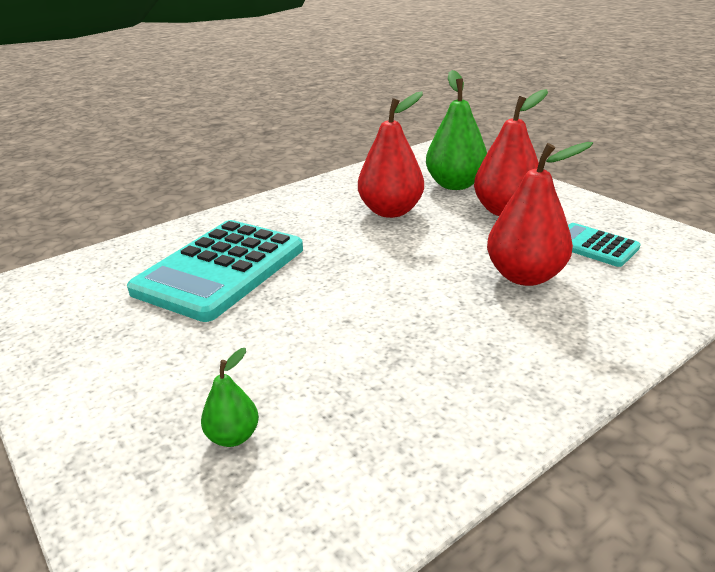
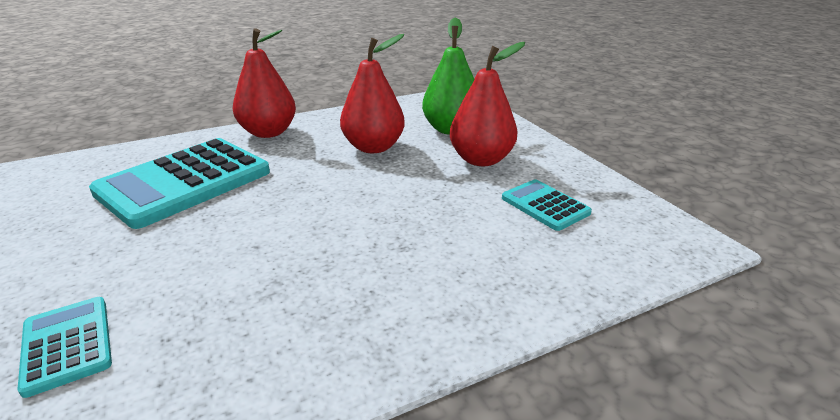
camera: 10 degrees right, 0 degrees up
green pear [201,348,259,447] -> turquoise calculator [17,297,112,398]
red pear [487,142,593,286] -> red pear moved to [233,28,296,138]

